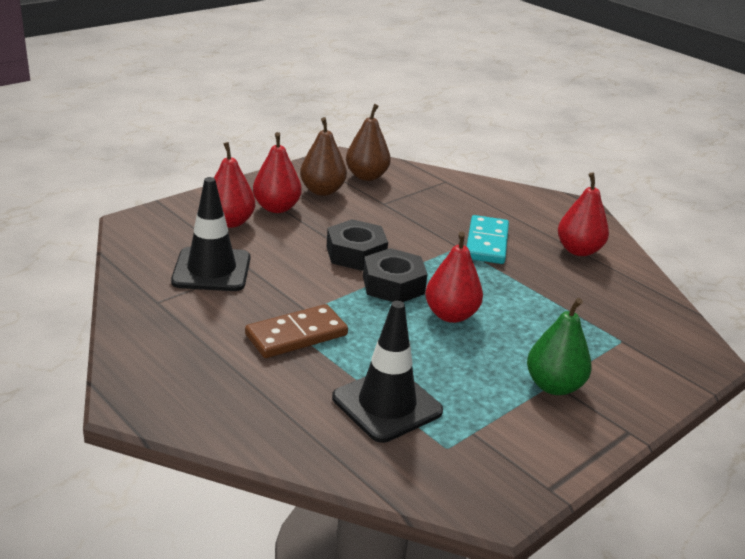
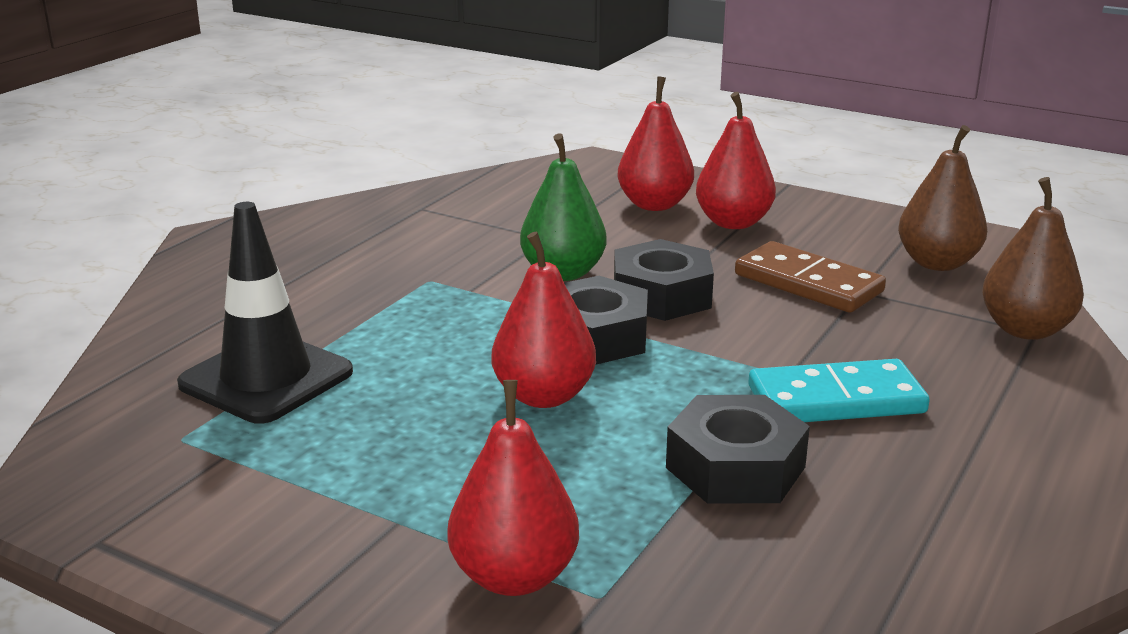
camera: 75 degrees right, 5 degrees down
black traffic cone [171,177,250,291] -> none
brown domino [245,304,348,358] -> brown domino moved to [735,241,886,313]
brown pear [300,117,347,196] -> brown pear moved to [982,177,1084,340]
green pear [527,298,592,395] -> green pear moved to [520,133,607,281]
red pear [558,172,609,256] -> red pear moved to [447,380,579,596]
none -> black nut [666,395,810,504]

